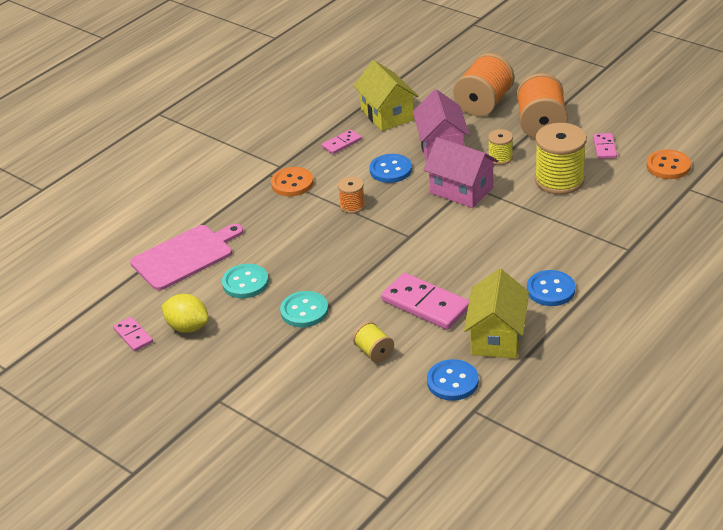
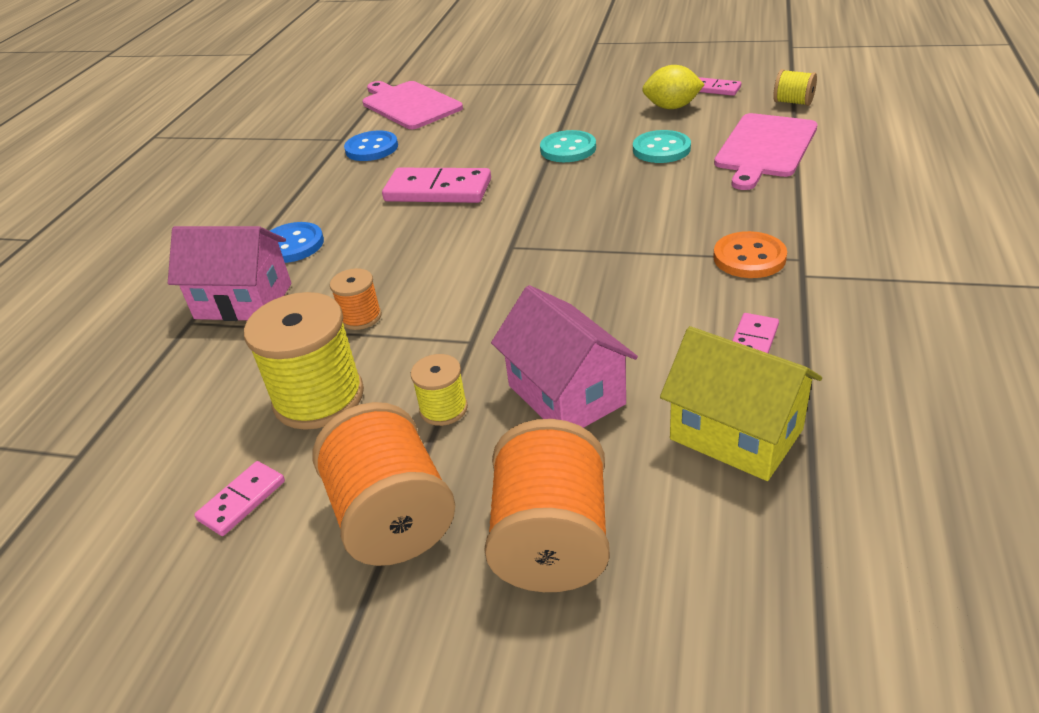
camera: 155 degrees right, 0 degrees up
orange spool [338,177,365,213] -> orange spool moved to [330,268,382,330]
yellow spool [353,322,394,363] -> yellow spool moved to [773,69,817,106]
blue button [369,154,412,183] -> none
pink house [424,137,498,208] -> pink house moved to [168,226,291,321]
yellow house [464,269,529,359] -> none
pink domino [593,133,617,159] -> pink domino turned 60 degrees clockwise [194,461,285,536]
orange button [646,149,691,179] -> none
none -> pink cutting board [362,81,463,129]

